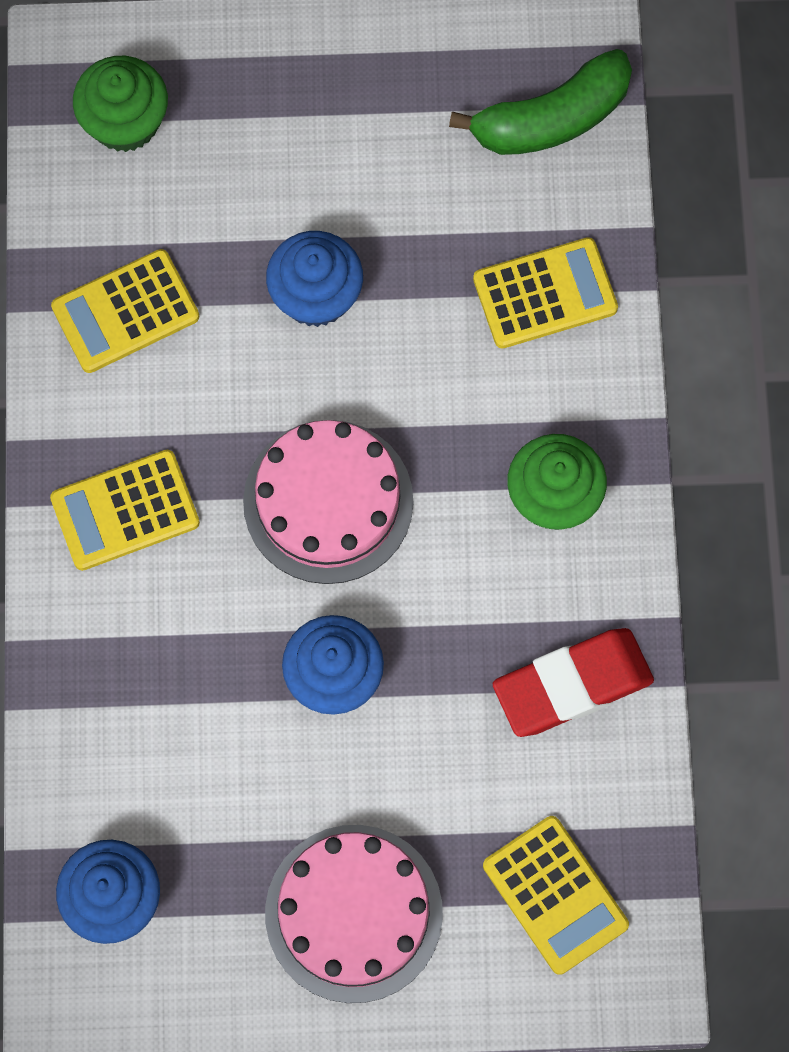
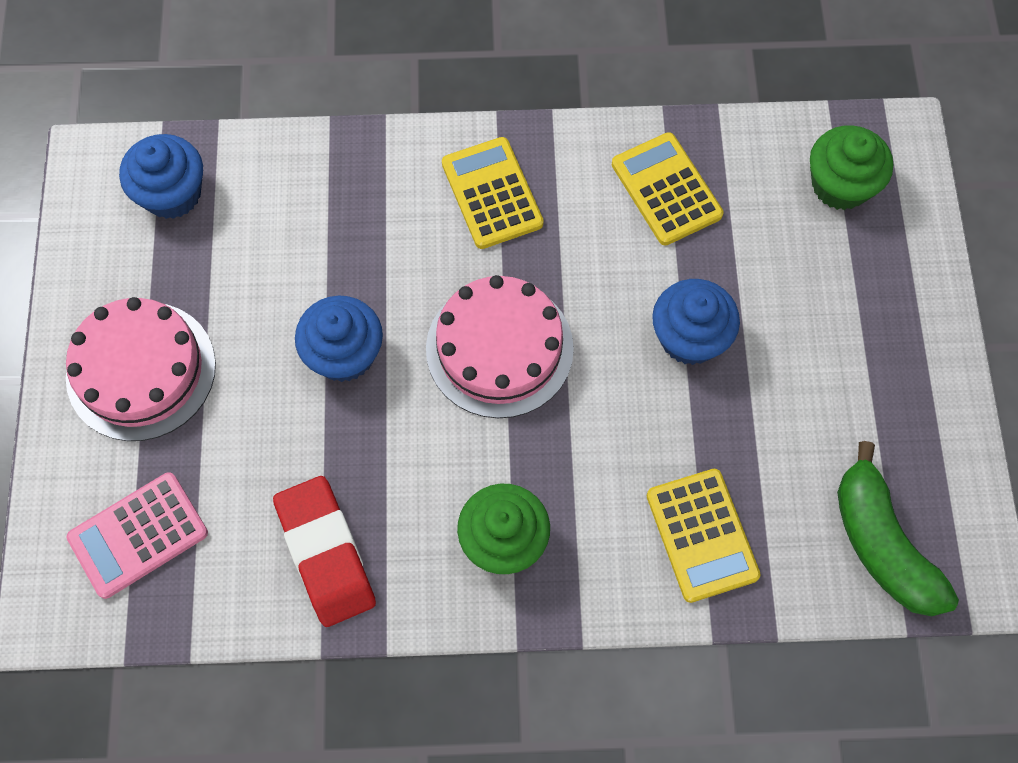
camera: 90 degrees right, 5 degrees down
yellow calculator [483,816,629,975] -> pink calculator [66,472,208,599]

